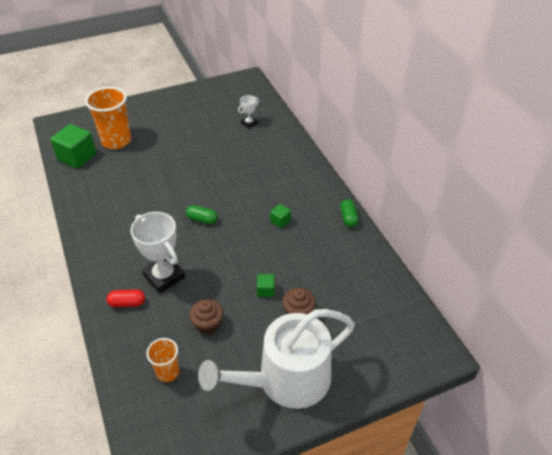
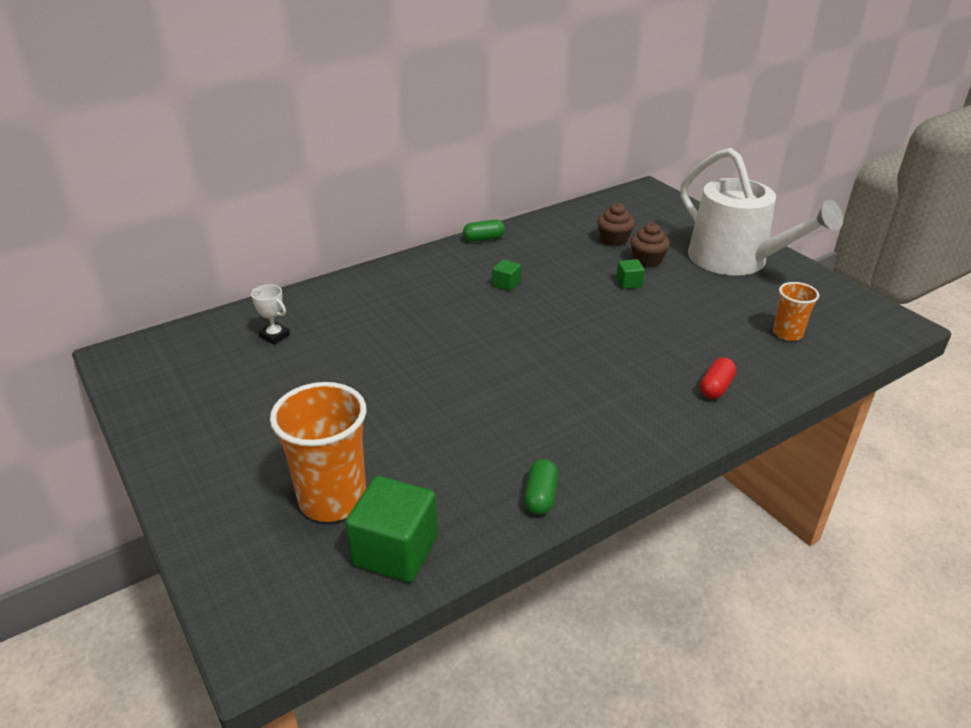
camera: 100 degrees left, 10 degrees down
red capsule [107,289,145,307] -> red capsule turned 45 degrees clockwise [700,357,736,399]
white trophy [131,212,185,293] -> none
green capsule [186,205,218,224] -> green capsule moved to [524,459,558,515]
brown cupcake [189,299,223,334] -> brown cupcake moved to [597,203,635,246]

